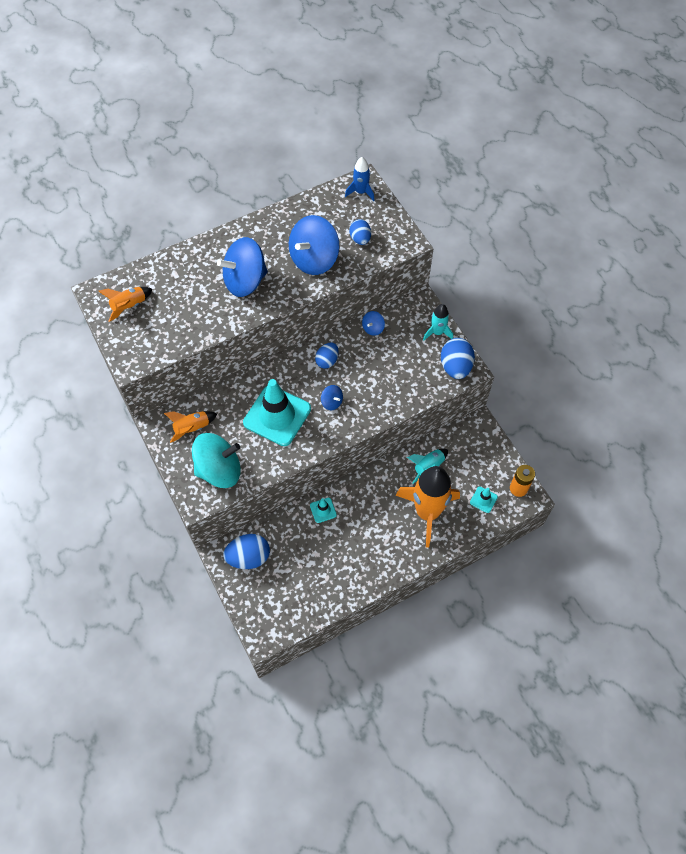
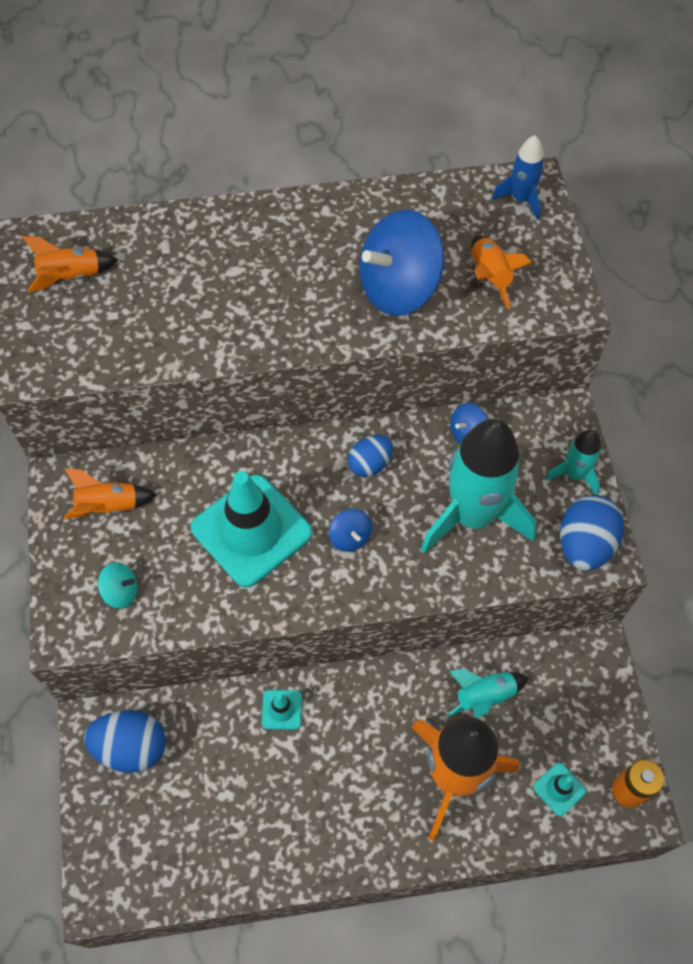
camera: 20 degrees right, 0 degrees up
turquoise spinning top [192,433,241,488] -> turquoise spinning top [98,562,137,609], size x0.44
blue spinning top [217,237,268,297] -> none
blue egg [349,219,371,245] -> orange rocket [471,235,532,309]
none -> turquoise rocket [421,419,536,554]

